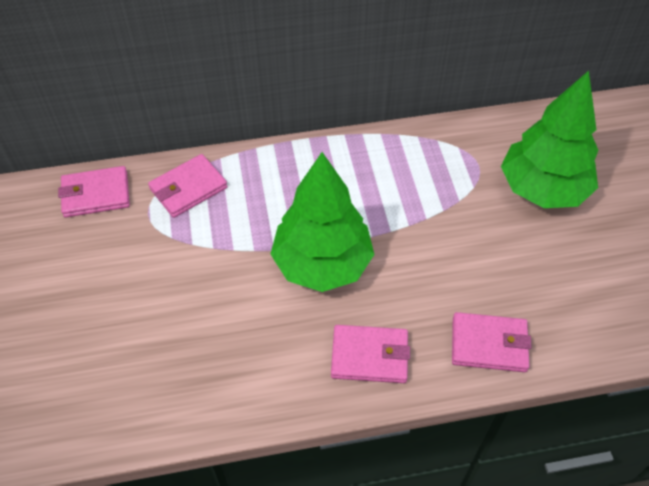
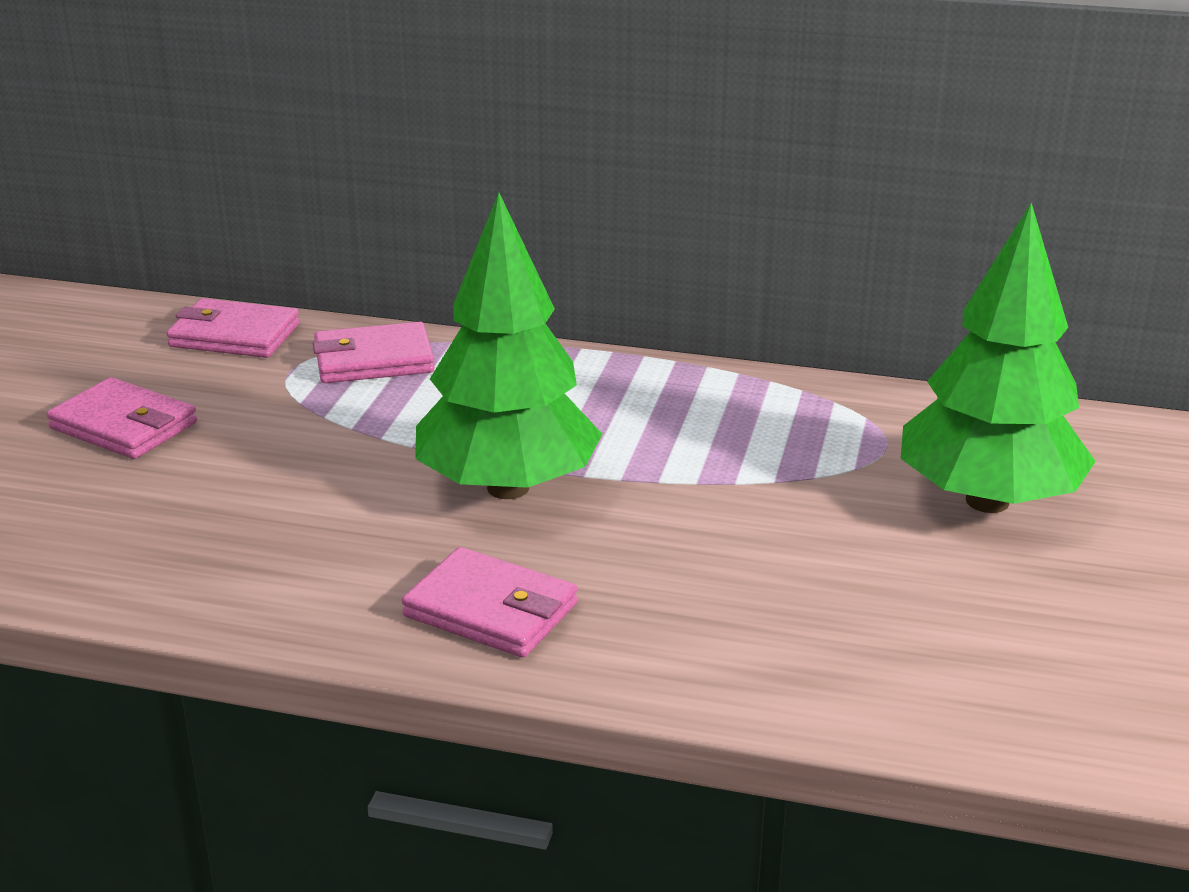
camera: 25 degrees right, 25 degrees down
pink wallet [452,312,532,372] -> pink wallet moved to [46,377,197,459]

